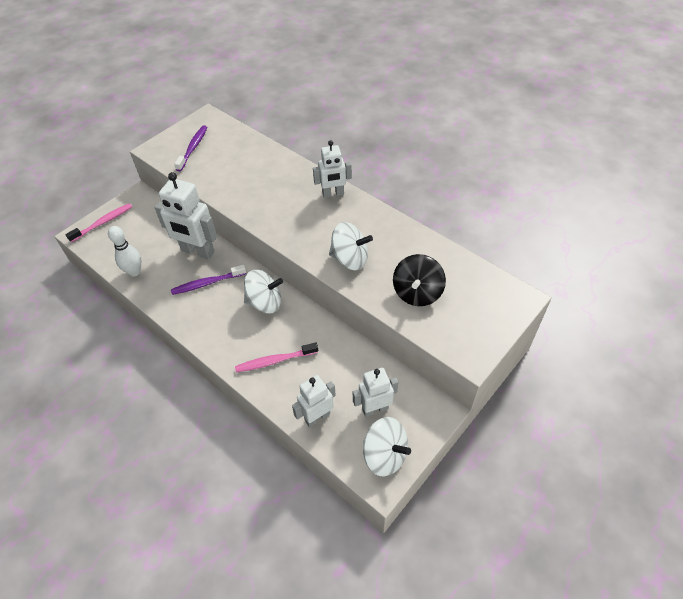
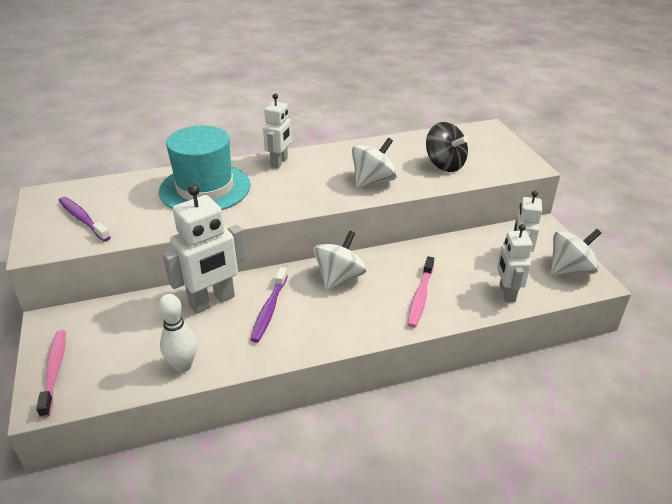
camera: 60 degrees left, 15 degrees down
none -> turquoise hat [159,125,251,210]

